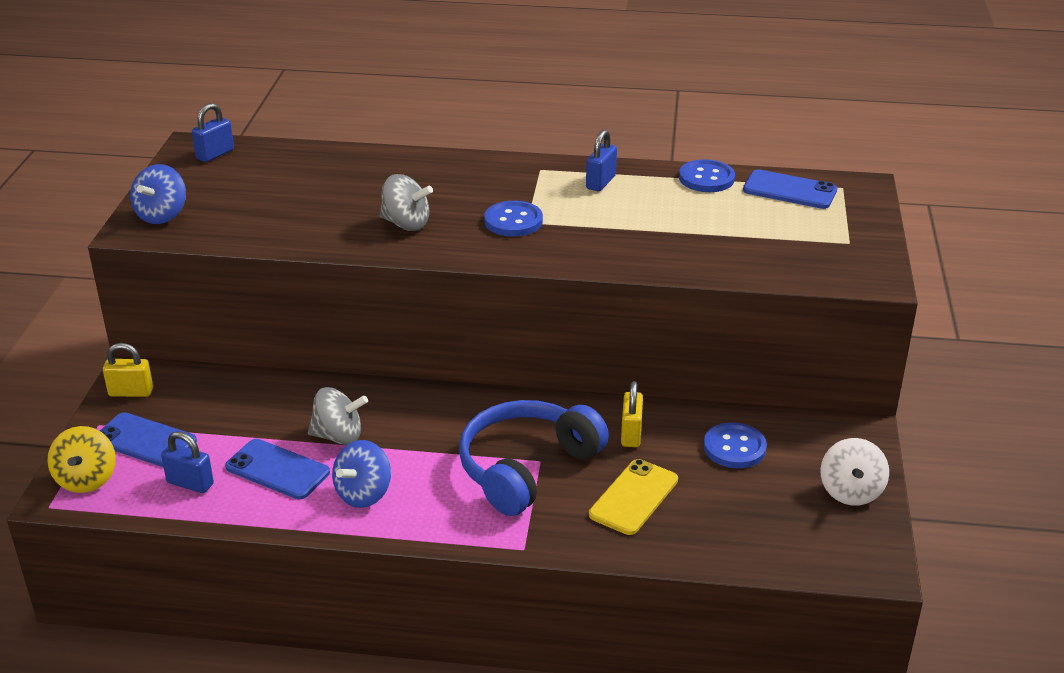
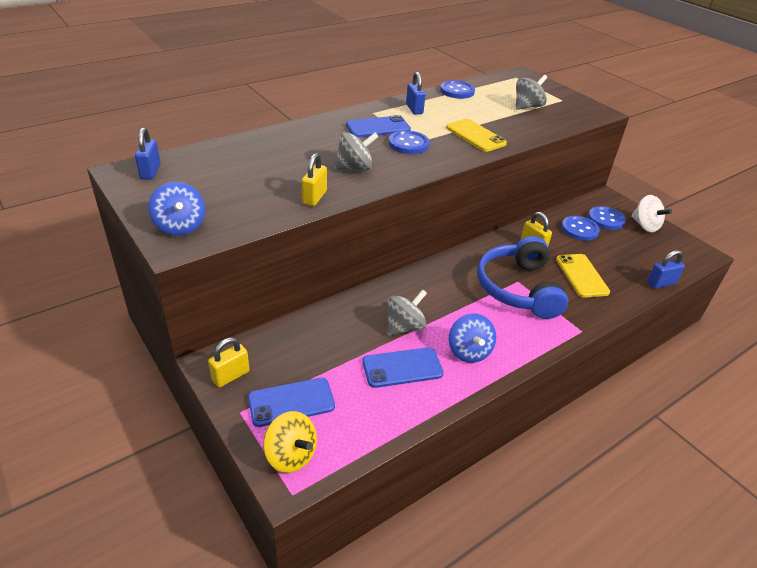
camera: 45 degrees left, 5 degrees up
blue padlock [161,431,214,493] -> blue padlock moved to [647,250,685,289]
blue phone [743,169,837,209] -> blue phone moved to [346,115,411,138]
none -> yellow padlock [302,153,327,206]
none -> yellow phone [446,119,507,152]
none -> grey spinning top [516,75,547,110]
none -> blue button [588,206,626,230]

